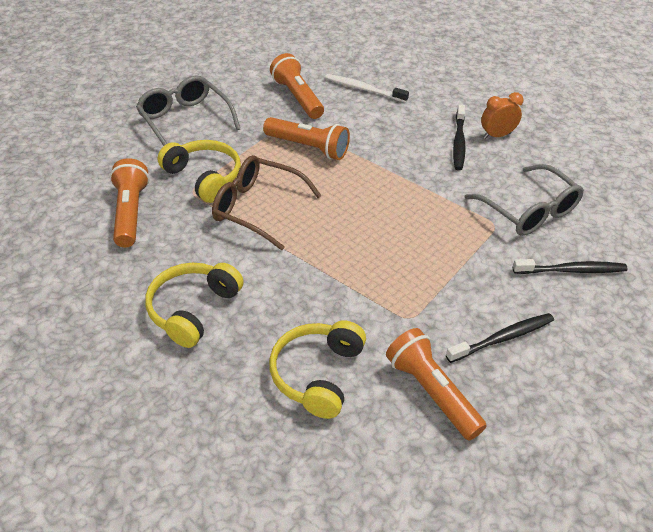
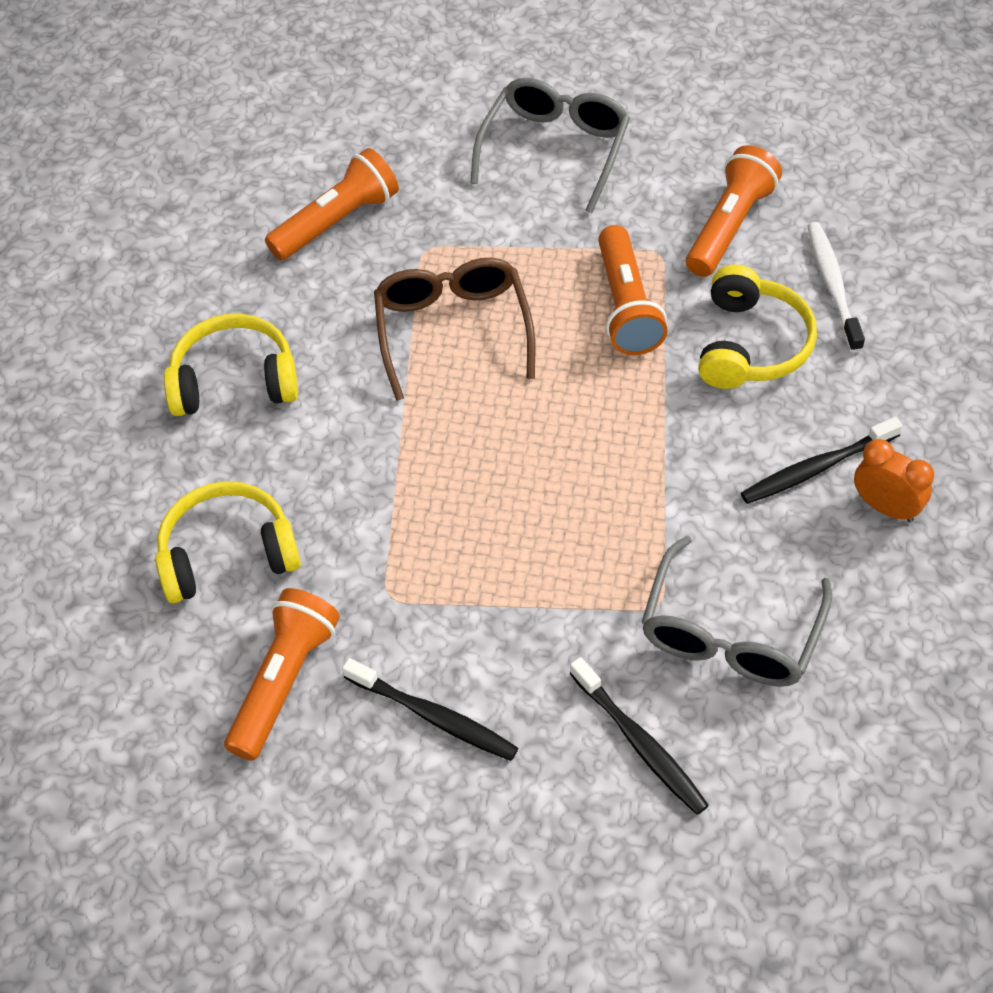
camera: 60 degrees right, 10 degrees up
yellow headphones [158,140,241,203] -> yellow headphones moved to [698,265,817,389]

